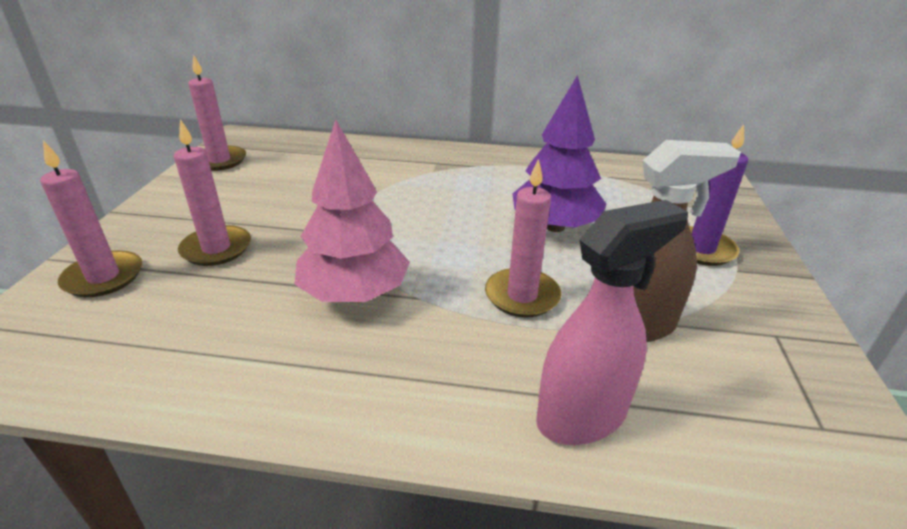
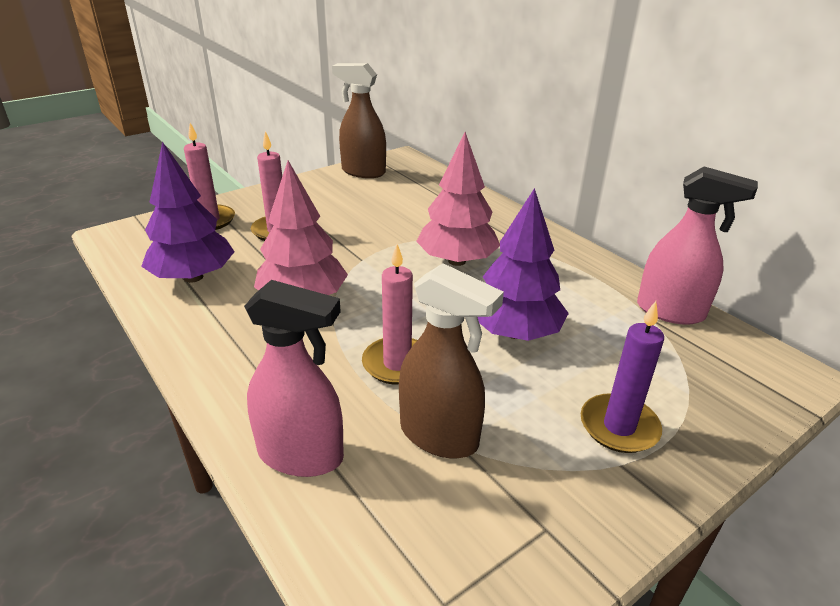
camera: 45 degrees right, 0 degrees up
pink candle [188,55,246,171] -> brown spray bottle [332,63,386,178]
none -> purple tree [141,142,235,283]
none -> pink tree [416,132,500,266]
none -> pink spray bottle [637,166,758,325]

